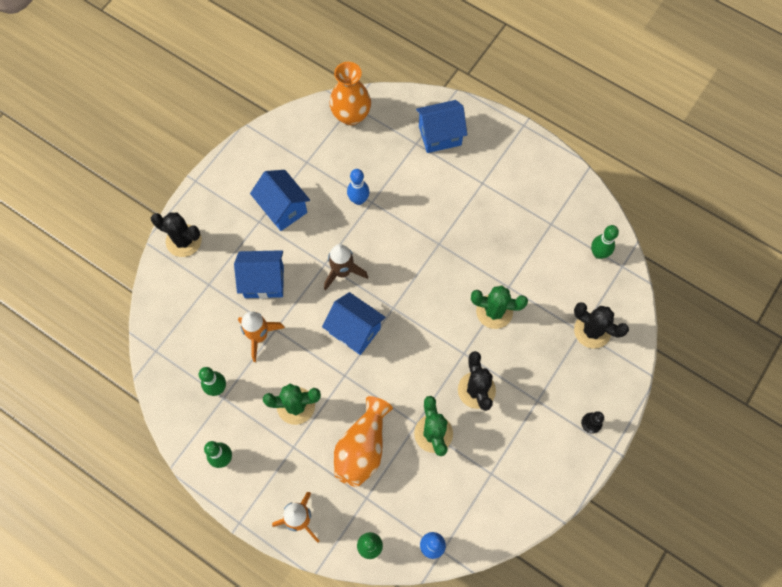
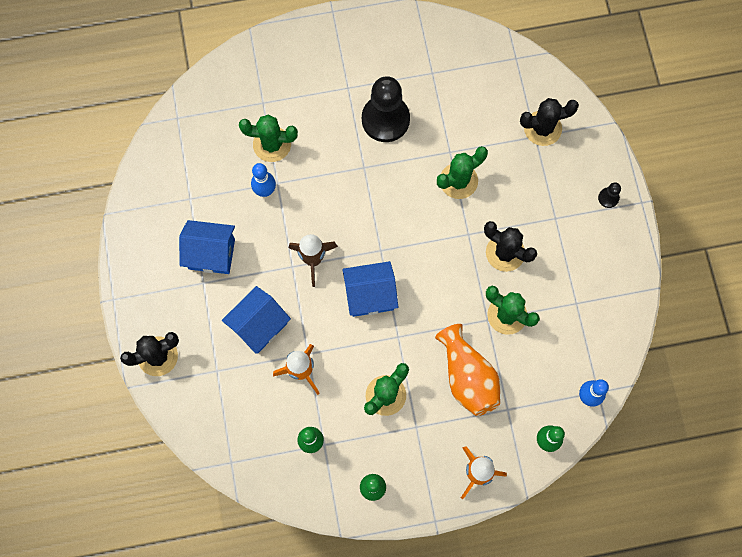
camera: 45 degrees left, 5 degrees up
orange vase [329,62,371,125] -> none
blue house [416,100,467,153] -> none
green bowling pin [591,225,619,259] -> none
none -> green cactus [239,114,298,162]
none -> black pawn [362,76,410,142]

